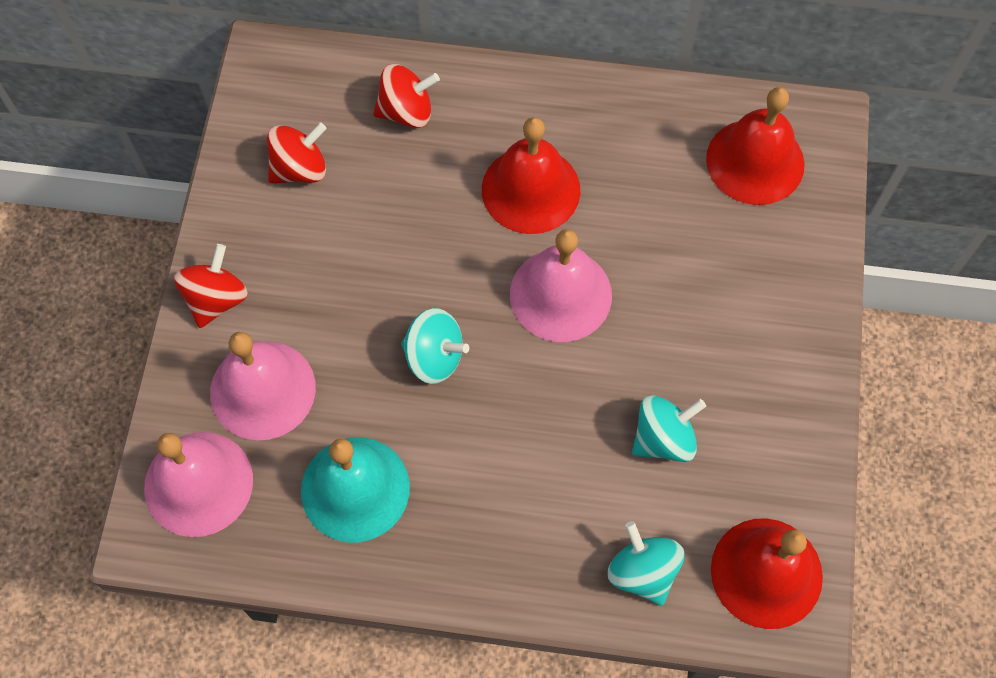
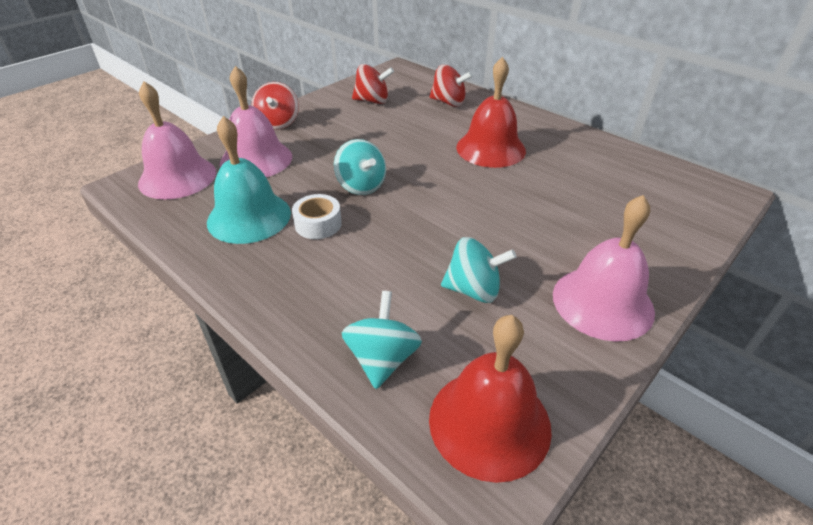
camera: 35 degrees right, 25 degrees down
red spinning top [174,244,248,328] -> red spinning top turned 120 degrees clockwise [251,82,299,130]
pink bell [510,229,612,342] -> pink bell moved to [553,195,655,342]
red bell [706,87,805,205] -> none
none -> white tape [292,194,342,239]

